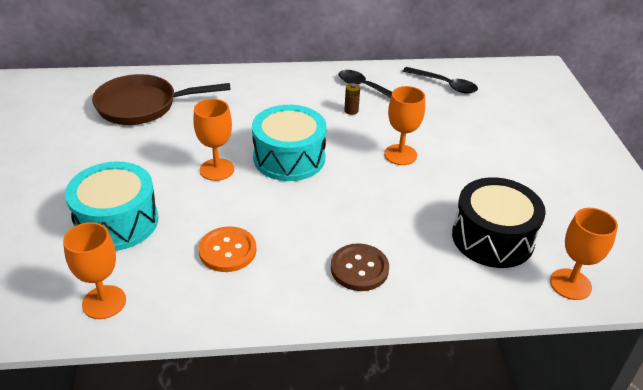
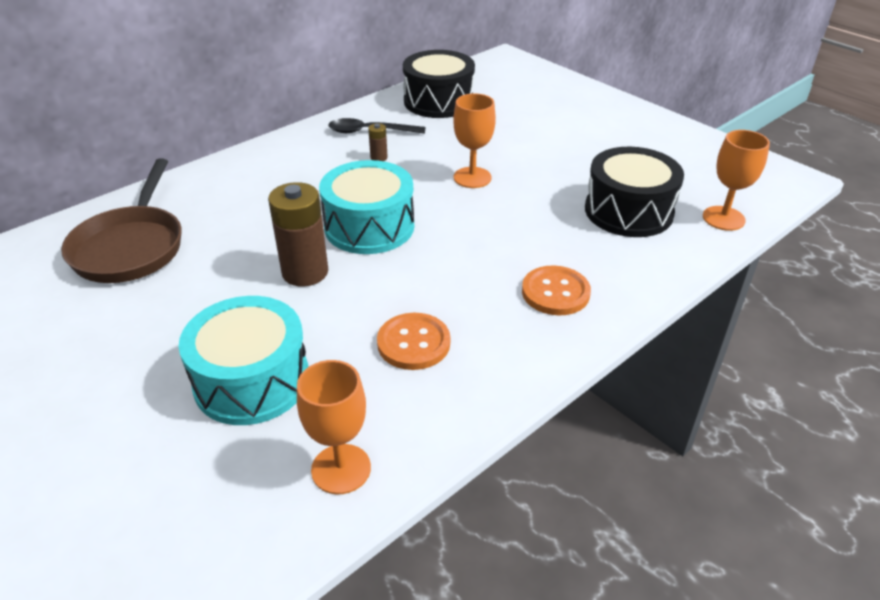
camera: 35 degrees left, 0 degrees up
brown pan [92,74,230,125] -> brown pan turned 45 degrees counterclockwise [61,159,182,283]
orange goblet [193,99,234,181] -> brown battery [268,182,328,287]
brown button [331,243,389,291] -> orange button [522,265,591,316]
black spoon [403,67,478,93] -> black drum [403,50,475,118]

